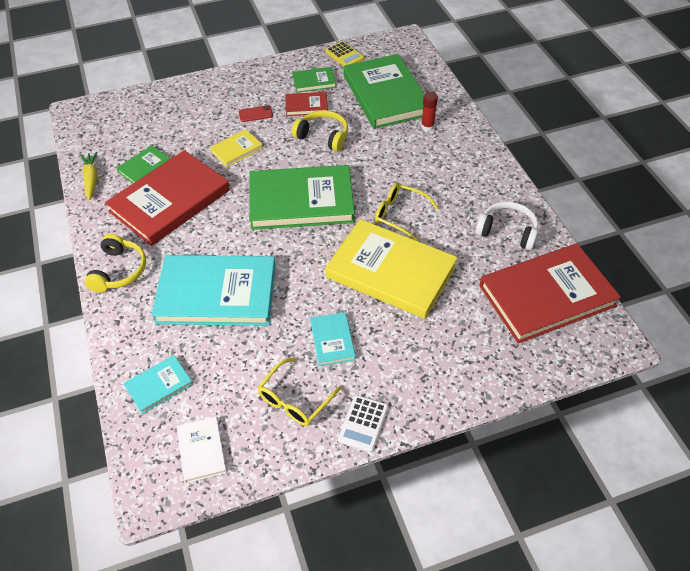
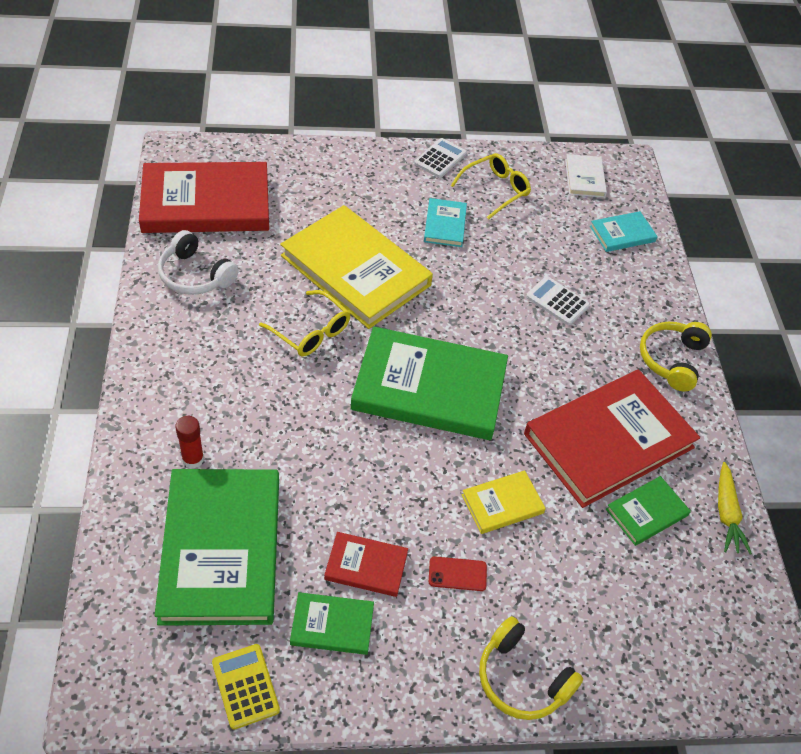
camera: 170 degrees left, 0 degrees up
turquoise book [151,255,276,326] -> white calculator [526,276,590,325]
yellow headphones [292,110,348,152] -> yellow headphones moved to [479,616,583,720]

